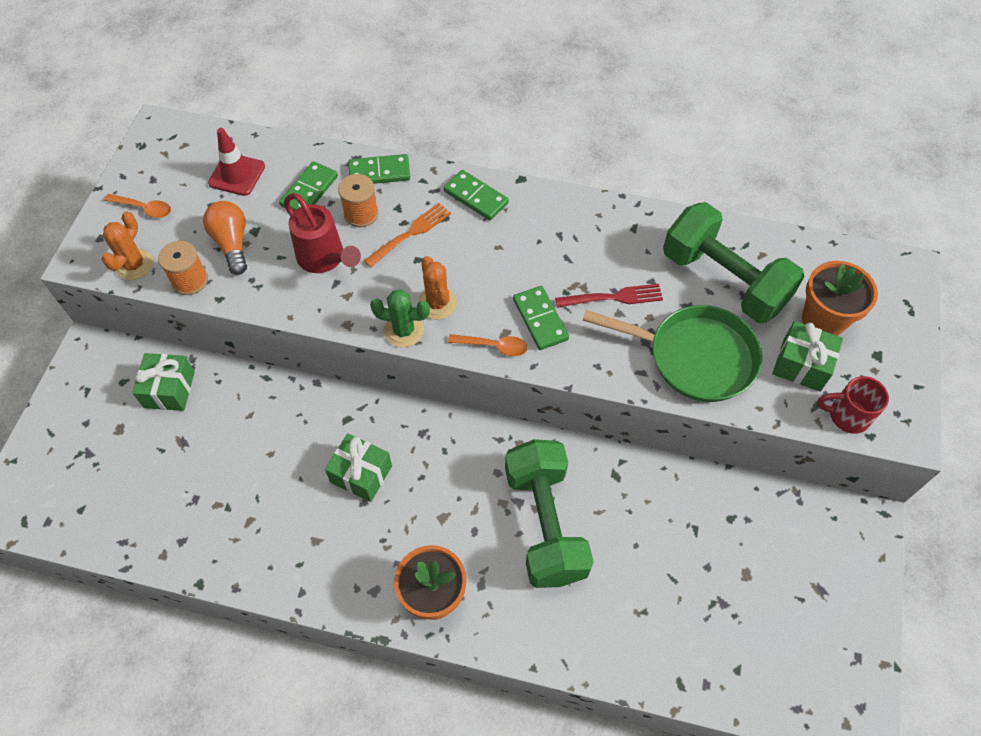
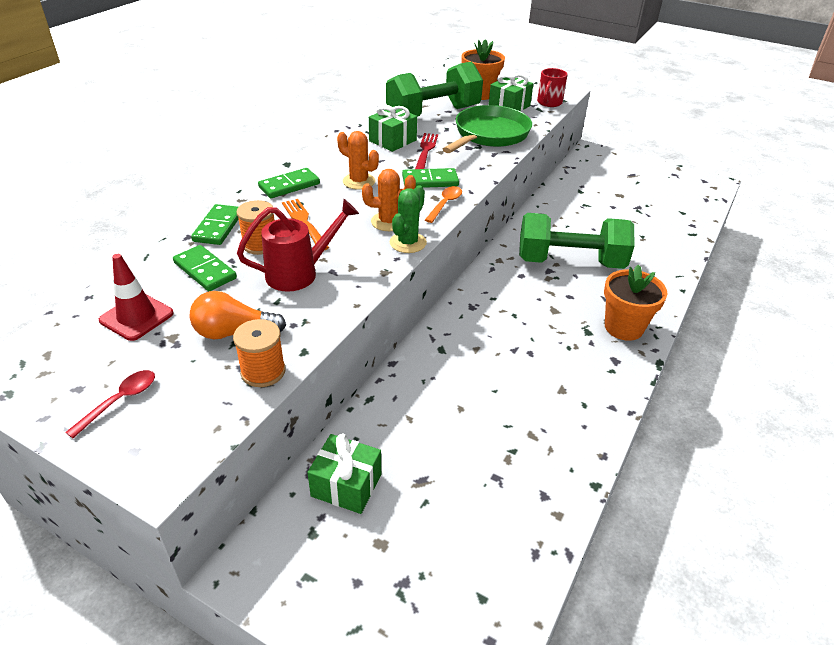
camera: 75 degrees left, 20 degrees down
orange cactus [102,211,153,280] -> orange cactus moved to [337,131,379,190]
orange spoon [104,194,171,218] -> red spoon [65,370,155,438]
green gift [325,433,392,502] -> green gift moved to [369,105,417,152]

